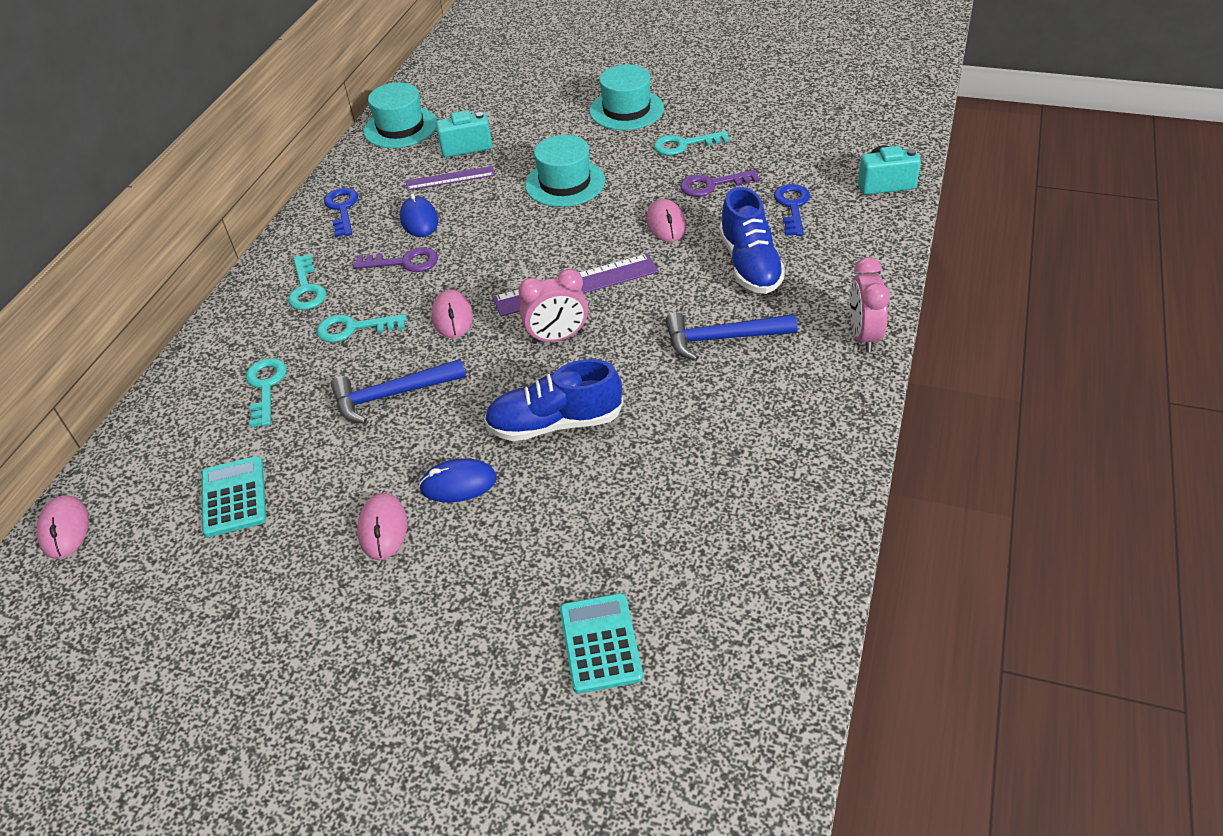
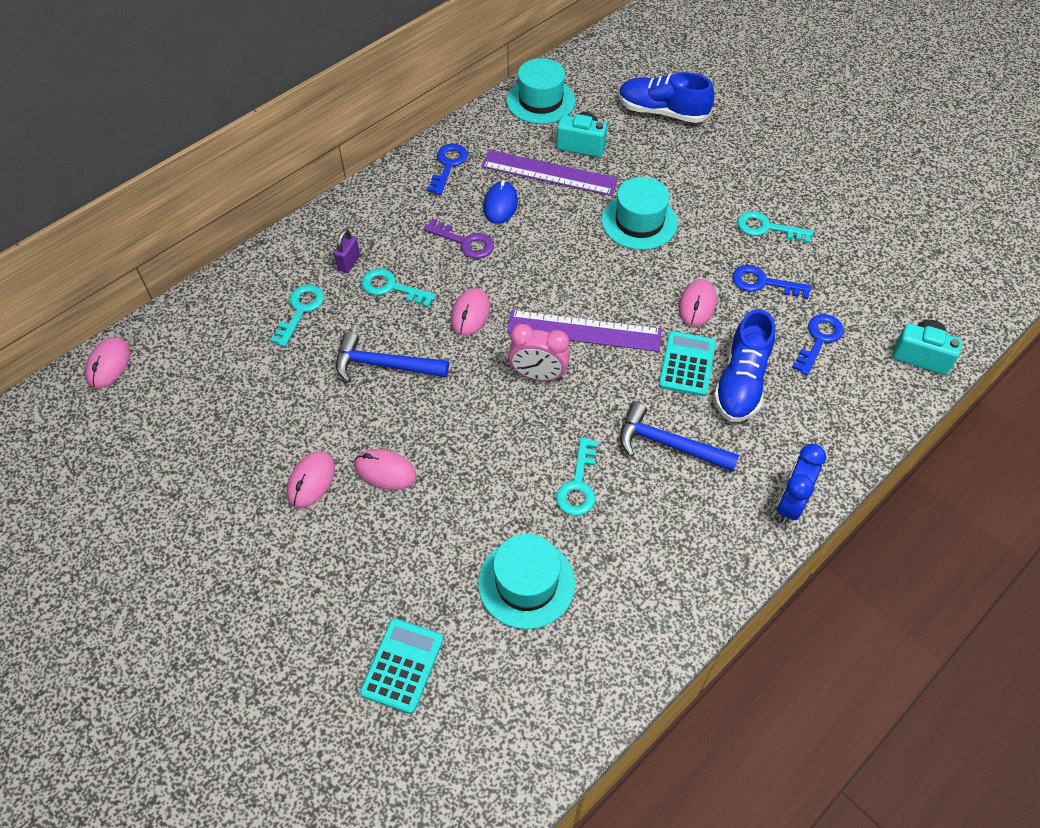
camera: 25 degrees right, 10 degrees up
turquoise calculator [202,456,266,537] -> turquoise calculator moved to [659,331,716,396]
turquoise key [288,254,326,310] -> turquoise key moved to [556,437,598,516]
purple ruler [406,166,495,190] -> purple ruler [481,150,618,196], size x1.66
blue mouse [419,458,497,503] -> pink mouse [354,449,417,490]
blue shoe [484,359,623,441] -> blue shoe moved to [619,72,714,123]
turquoise hat [590,64,664,130] -> turquoise hat moved to [478,534,575,629]
purple key [680,170,760,197] -> blue key [732,265,812,299]
pink clock [849,257,890,352] -> blue clock [777,444,826,524]
none -> purple padlock [334,229,360,273]

